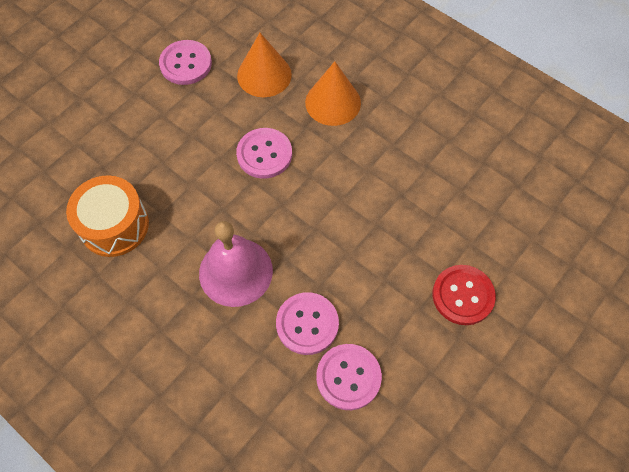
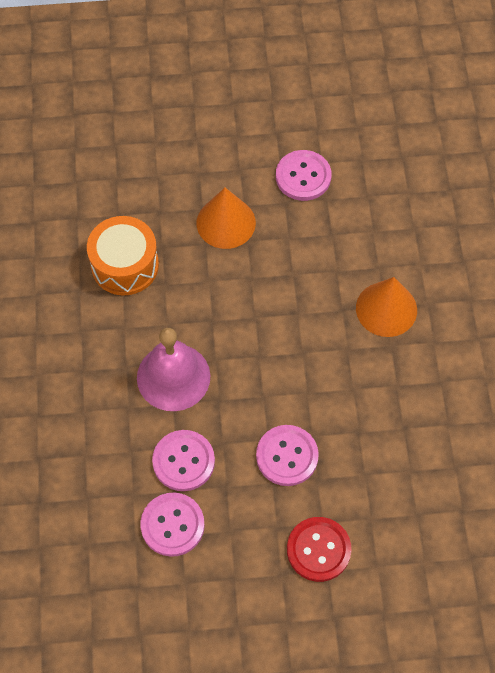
camera: 45 degrees right, 0 degrees up
pink button [236,128,292,179] -> pink button moved to [256,425,319,486]
orange cone [237,33,292,97] -> orange cone moved to [197,188,256,249]

